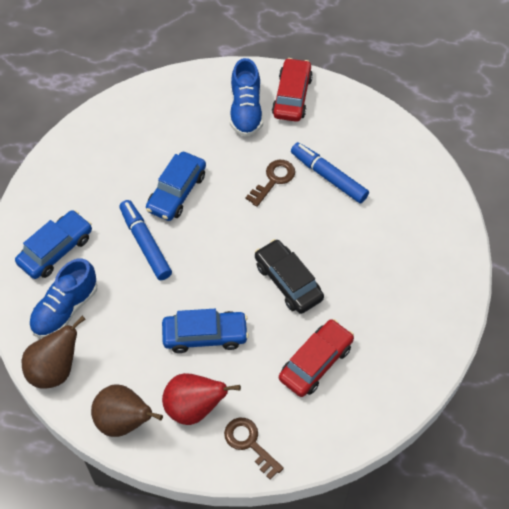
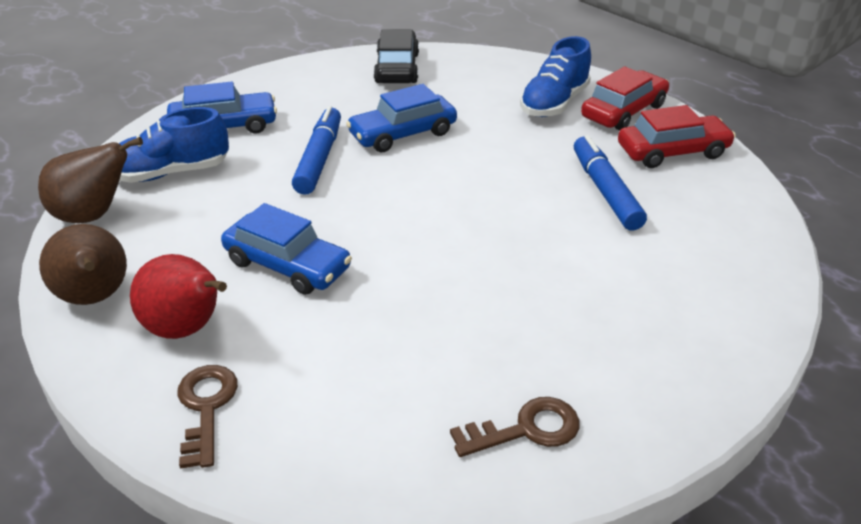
camera: 35 degrees right, 20 degrees down
brown key [245,160,295,207] -> brown key moved to [450,397,580,457]
black car [255,239,324,314] -> black car moved to [374,29,419,83]
red car [279,319,354,397] -> red car moved to [618,105,736,168]

